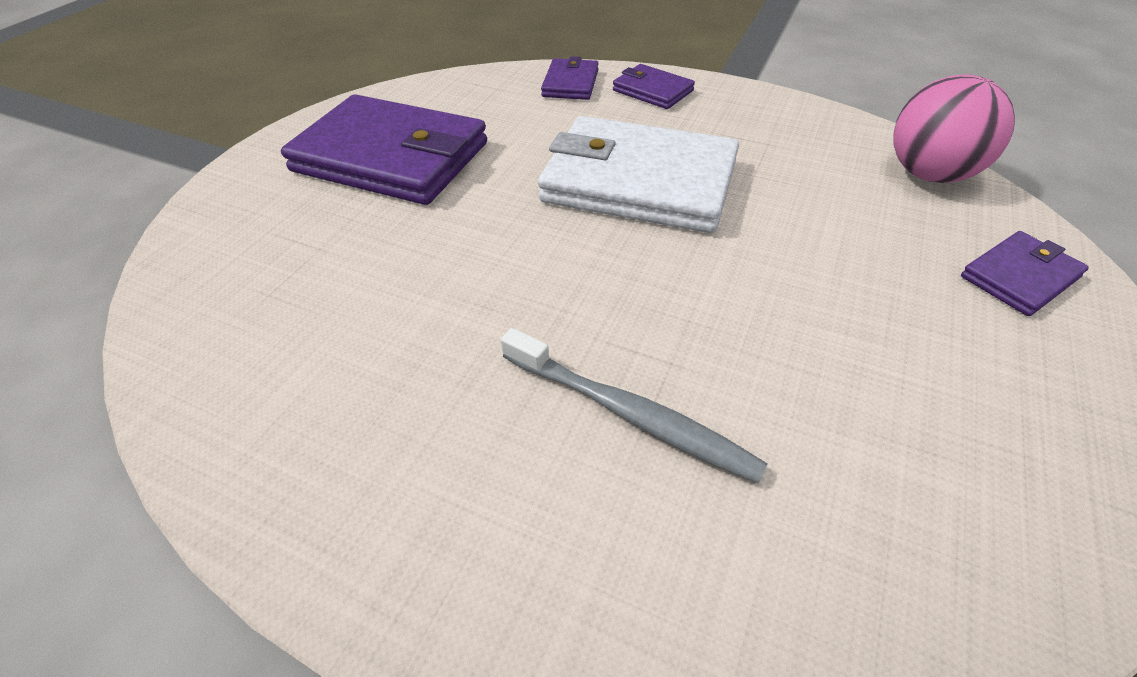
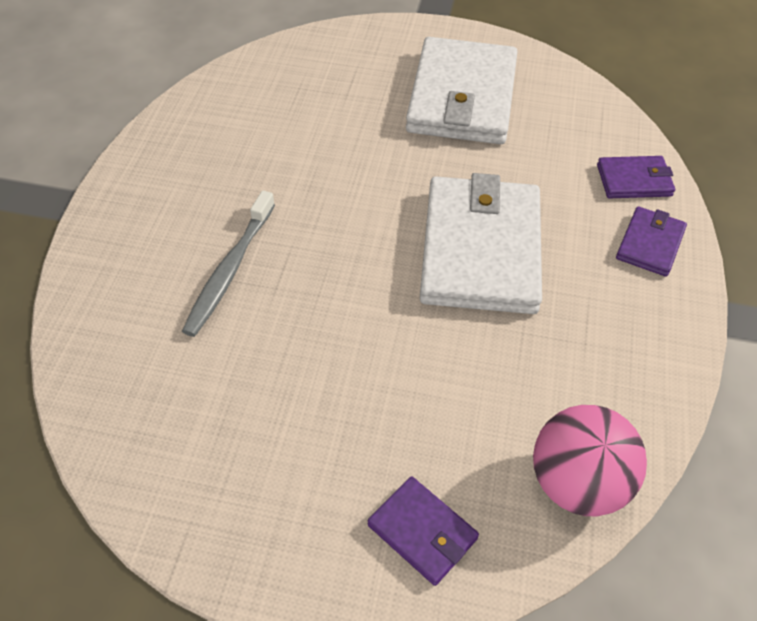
camera: 75 degrees right, 5 degrees up
purple wallet [281,94,487,205] -> white wallet [406,37,517,144]

